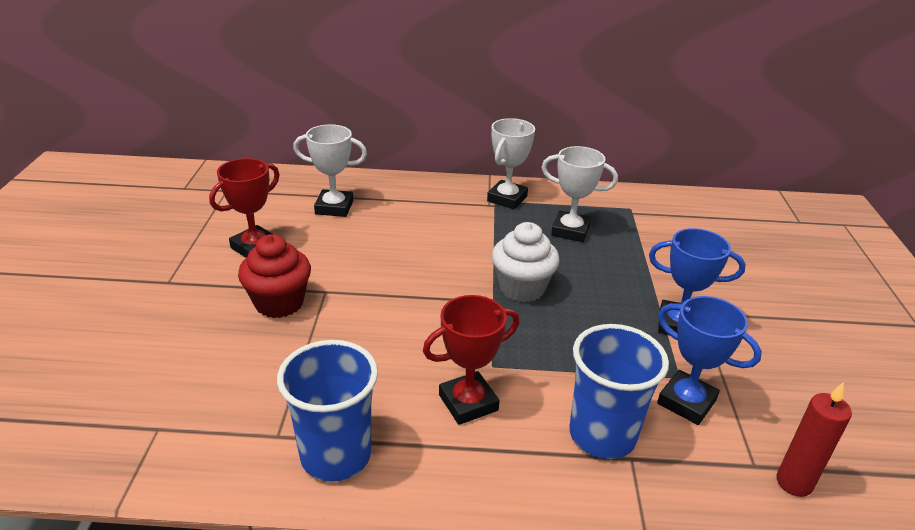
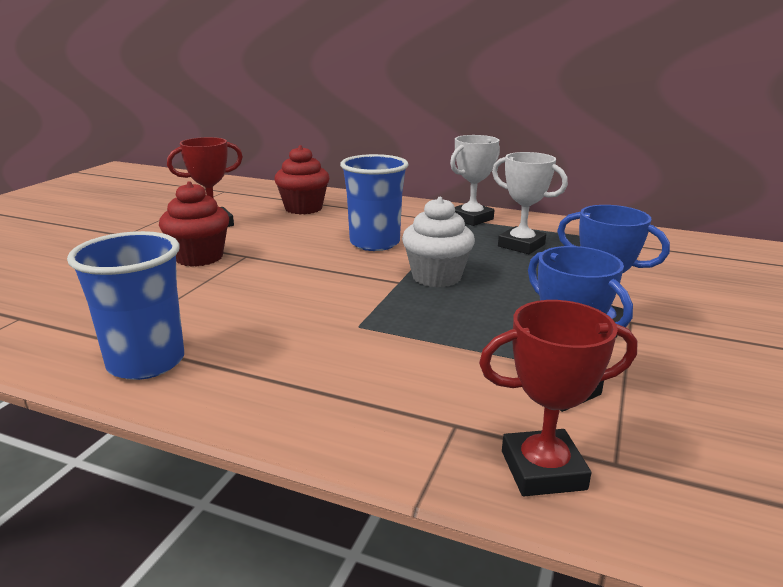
camera: 20 degrees right, 10 degrees down
white trophy [293,124,367,217] -> red cupcake [274,145,329,214]
red trophy [423,295,520,425] -> red trophy moved to [479,300,637,496]
blue cup [569,324,669,459] -> blue cup moved to [340,154,408,251]
red candle [777,382,852,497] -> none

